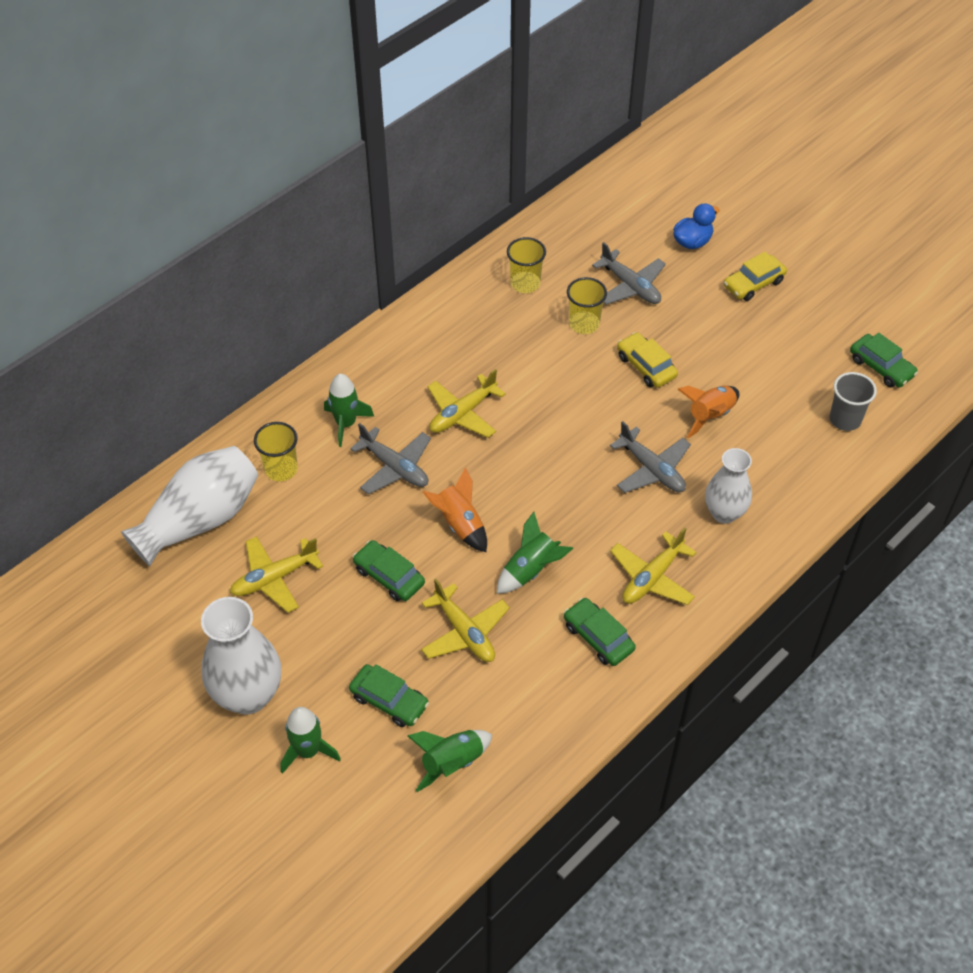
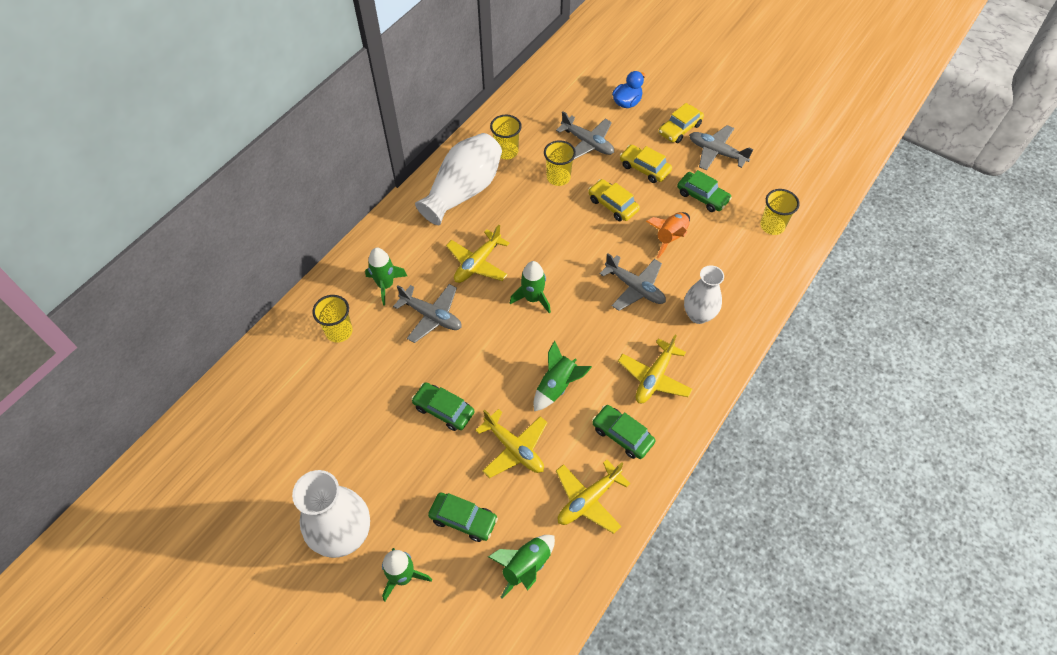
camera: 10 degrees left, 5 degrees up
white vase [121,446,258,566] -> white vase moved to [415,133,502,225]
yellow plane [230,536,323,613] -> yellow plane moved to [556,460,630,534]
orange rocket [423,467,487,552] -> none
grey cup [830,372,877,431] -> yellow cup [760,189,800,235]
green car [850,333,918,388] -> green car moved to [677,170,732,212]
none -> green rocket [510,261,551,314]
none -> yellow car [620,145,672,183]
none -> grey plane [689,125,753,171]

